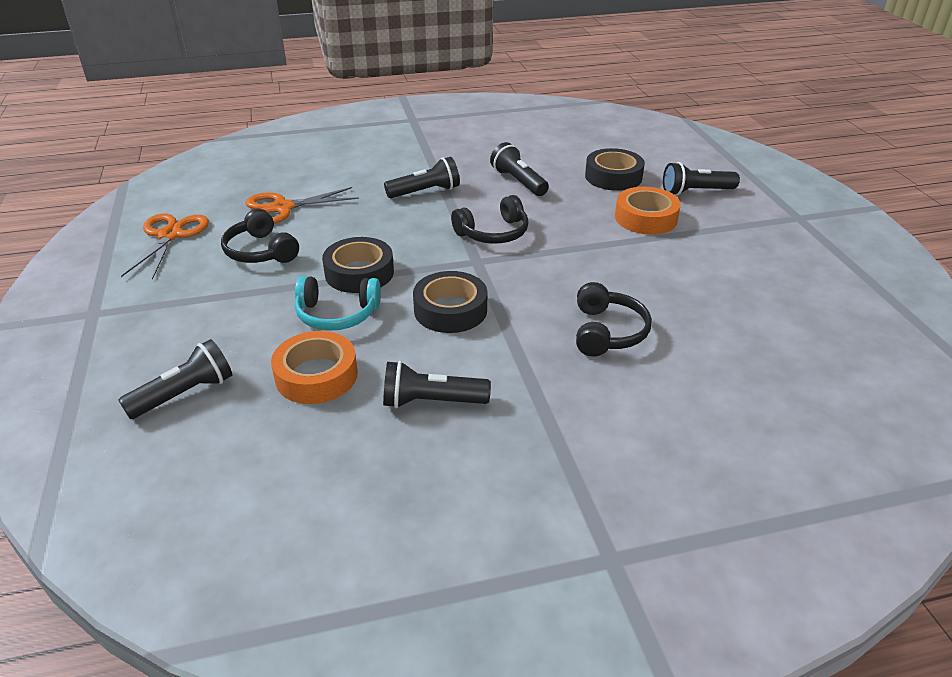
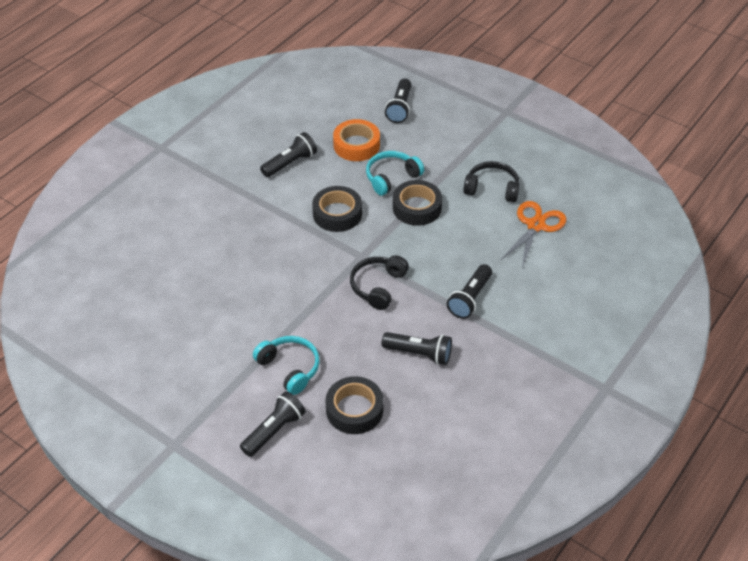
camera: 140 degrees right, 10 degrees up
orange scissors [121,213,209,280] -> none
black headphones [576,282,652,357] -> none
orange tape [615,187,681,235] -> turquoise headphones [253,336,320,395]

